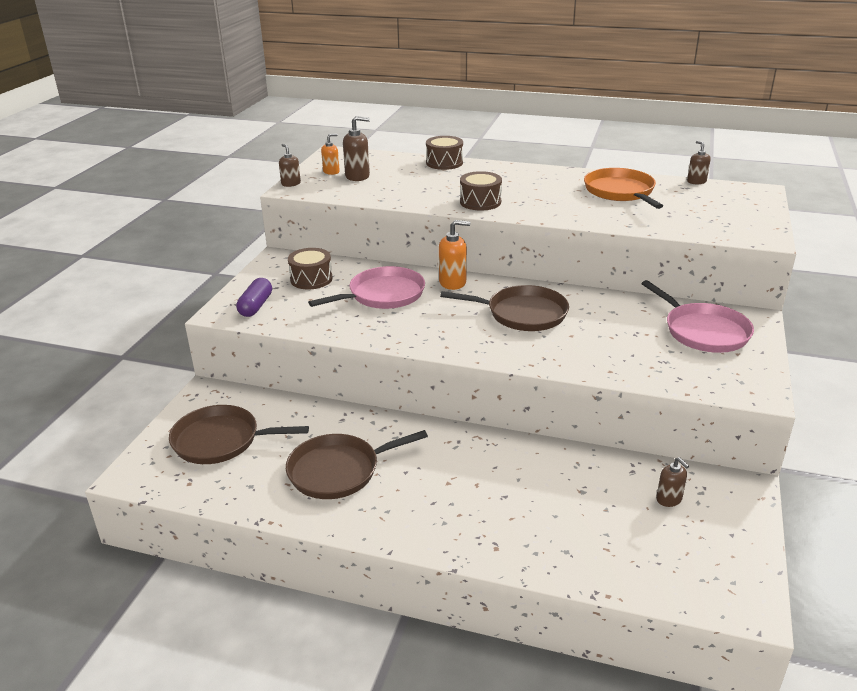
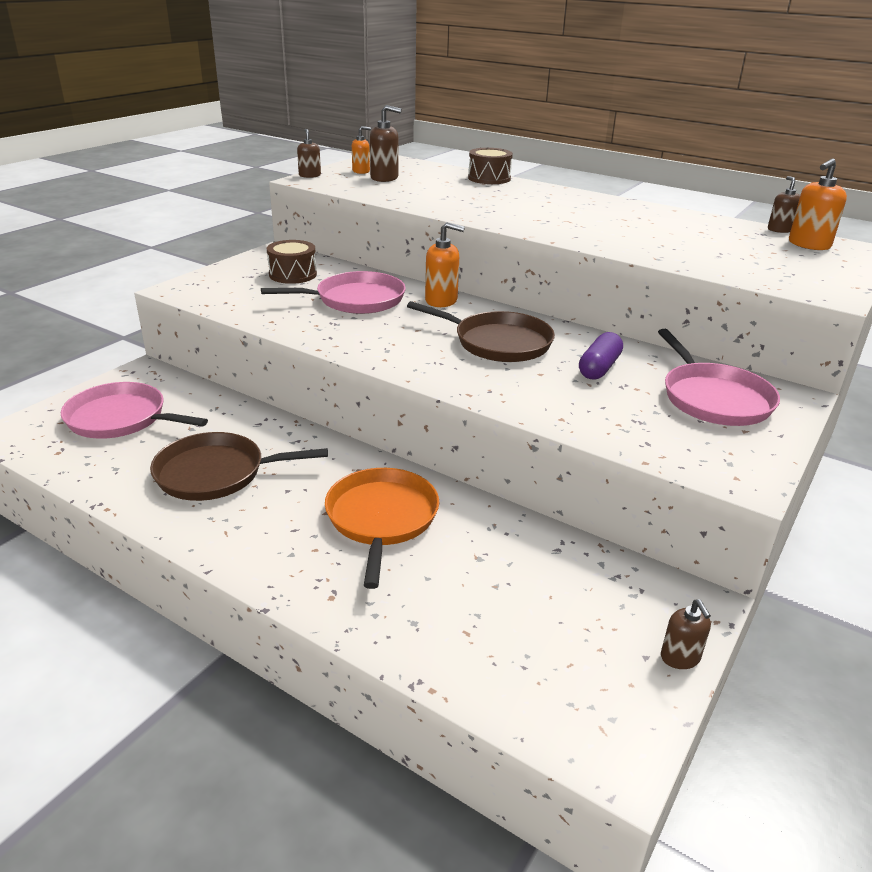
camera: 15 degrees right, 0 degrees up
brown pan [169,405,309,464] -> pink pan [61,382,208,439]
purple capsule [236,278,272,317] -> purple capsule moved to [579,332,623,380]
brown drum [460,171,502,211] -> none
orange pan [584,168,663,209] -> orange pan moved to [325,468,439,589]
brown soap dispenser [656,457,689,507] -> brown soap dispenser moved to [661,599,711,669]
none -> orange soap dispenser [789,159,847,250]

